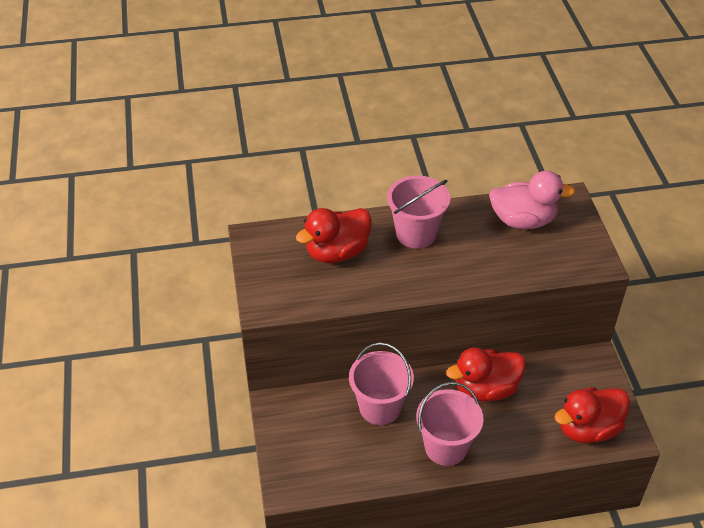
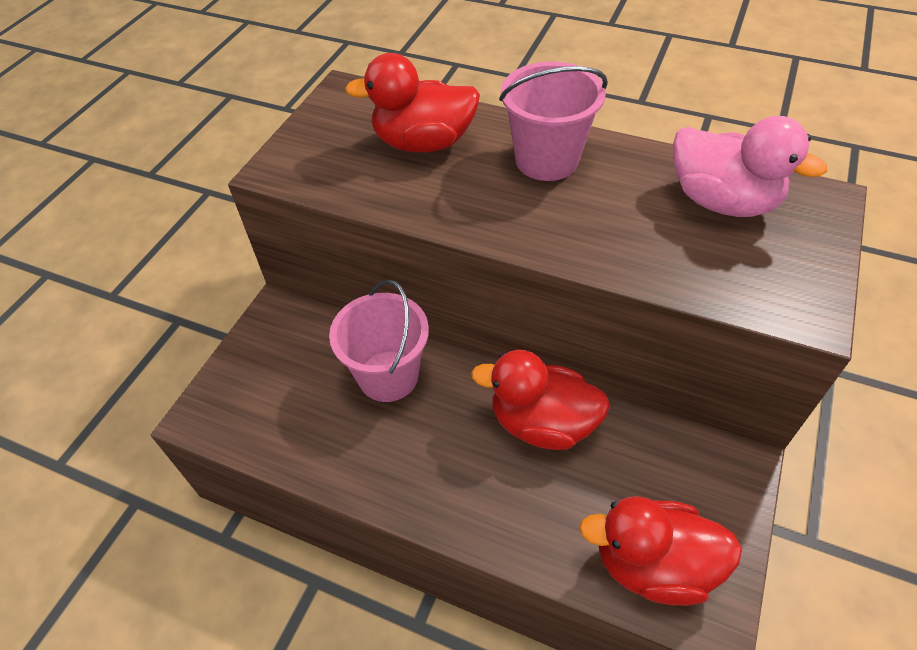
camera: 35 degrees right, 5 degrees up
pink bucket [416,382,484,466] -> none

